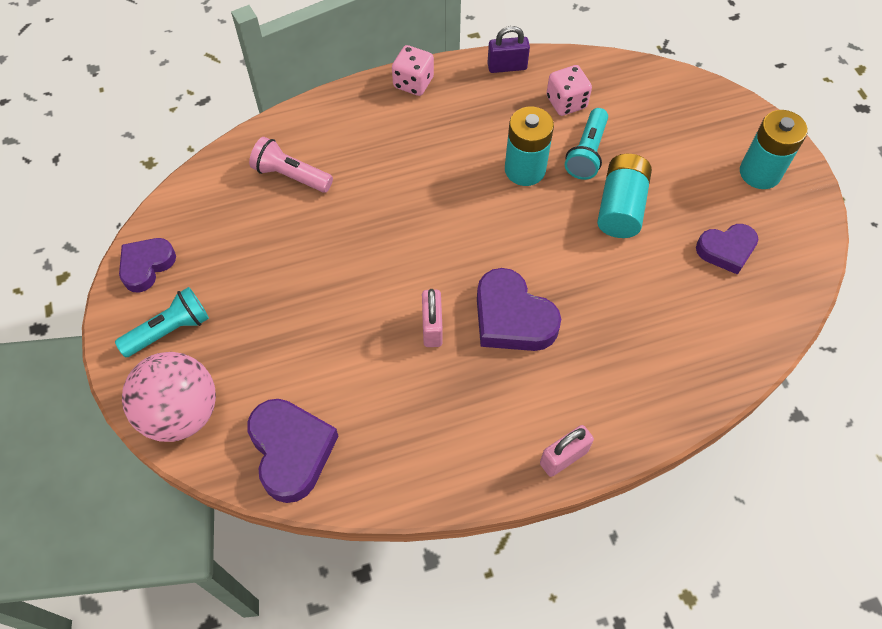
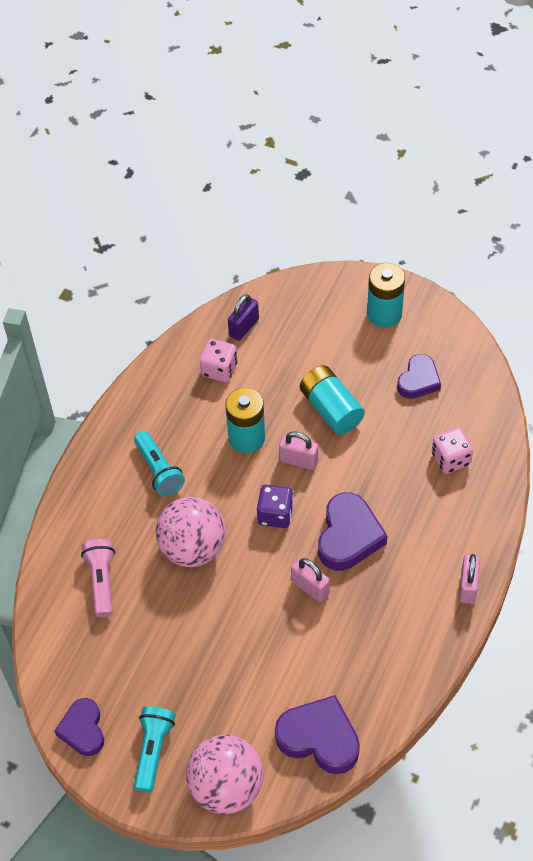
camera: 45 degrees left, 5 degrees down
pink flashlight [249,137,333,193] -> pink flashlight turned 105 degrees clockwise [81,539,115,618]
pink dice [392,45,434,96] -> pink dice moved to [432,427,473,474]
purple heart [477,268,561,351] -> purple heart turned 75 degrees counterclockwise [318,492,388,571]
purple padlock [488,26,530,73] -> purple padlock moved to [228,294,259,341]
turquoise flashlight [565,108,608,180] -> turquoise flashlight moved to [134,431,185,496]
none -> pink ball [156,497,226,567]
none -> purple dice [257,485,294,528]
none -> pink padlock [279,431,318,470]

